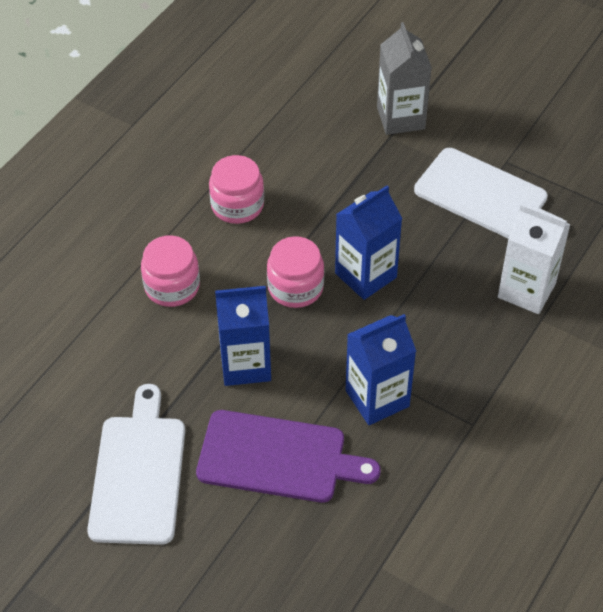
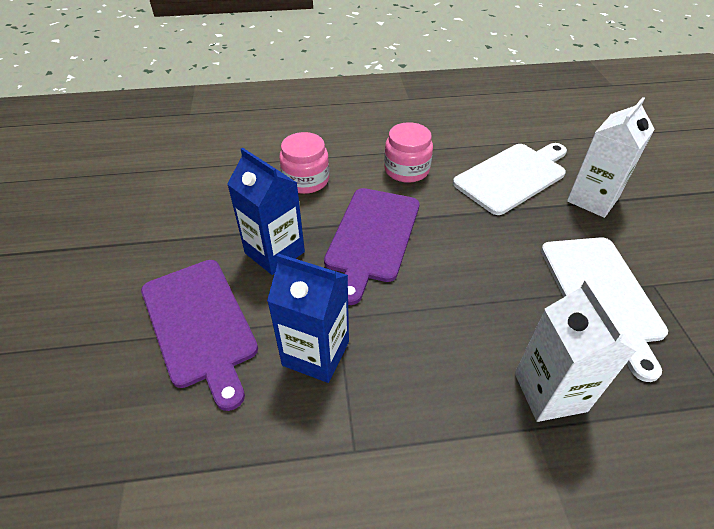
camera: 50 degrees right, 5 degrees down
white cutting board [87,384,185,545] -> white cutting board moved to [453,143,567,215]
pink jar [267,236,324,308] -> purple cutting board [324,188,419,305]
blue carton [335,186,402,300] -> none
grey carton [377,22,432,135] -> white carton [567,97,655,218]

